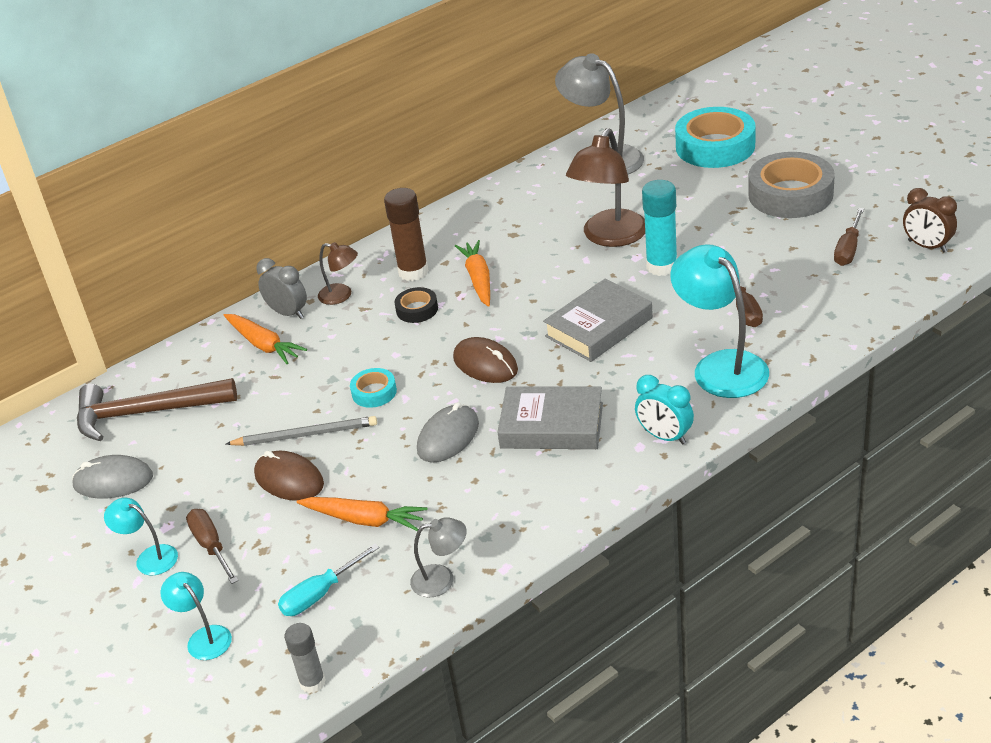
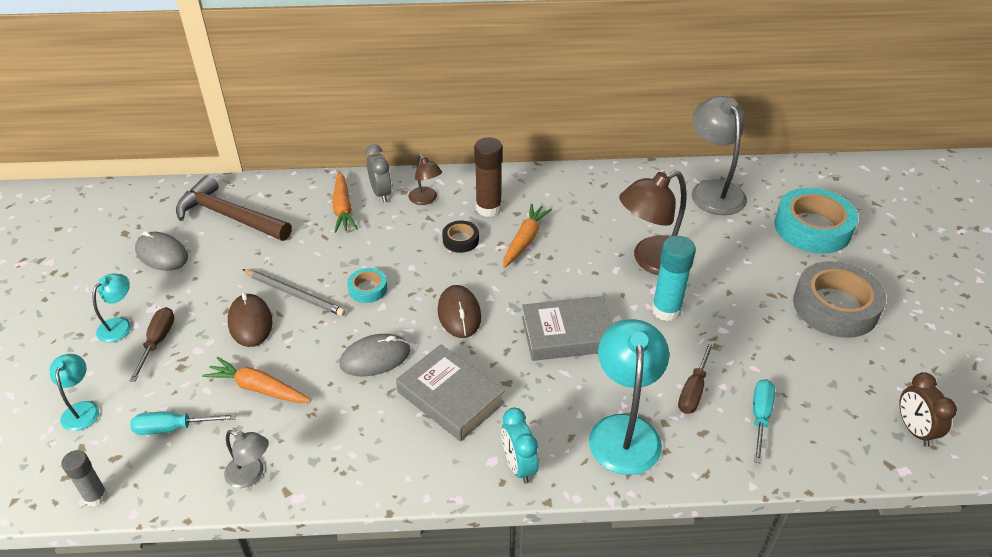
camera: 30 degrees right, 5 degrees up
turquoise lamp [104,498,178,575] -> turquoise lamp turned 60 degrees clockwise [93,274,131,342]
orange carrot [297,497,427,531] -> orange carrot turned 150 degrees clockwise [202,357,311,403]
brown screwdriver [834,208,864,266] -> none
none -> turquoise screwdriver [753,379,775,464]

